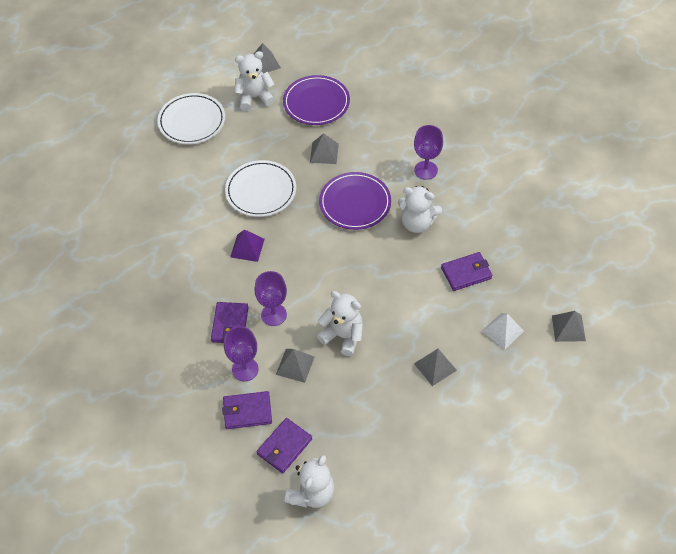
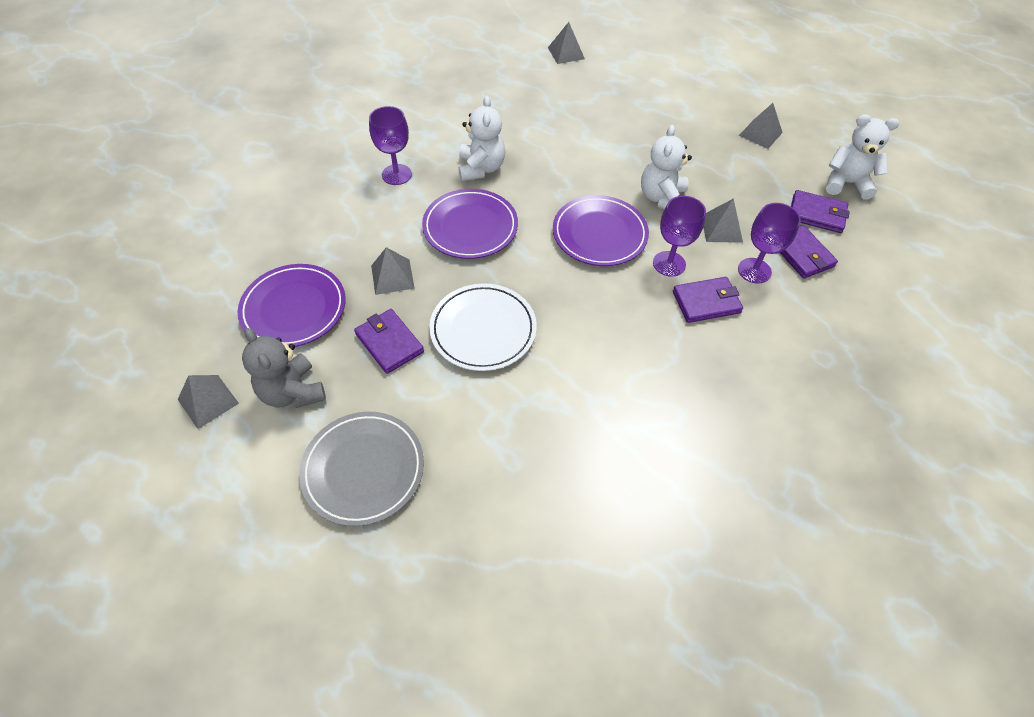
camera: 110 degrees left, 0 degrees up
white plate [157,93,225,144] -> grey plate [299,412,424,526]
purple pyramid [230,229,265,262] -> none
white teddy bear [234,51,275,111] -> grey teddy bear [242,328,326,408]
grey pyramid [414,349,457,386] -> grey pyramid moved to [739,103,783,149]
purple wallet [441,252,492,291] -> purple wallet moved to [354,309,424,374]
white pyramid [482,313,524,350] -> none
none -> purple plate [553,195,649,266]

